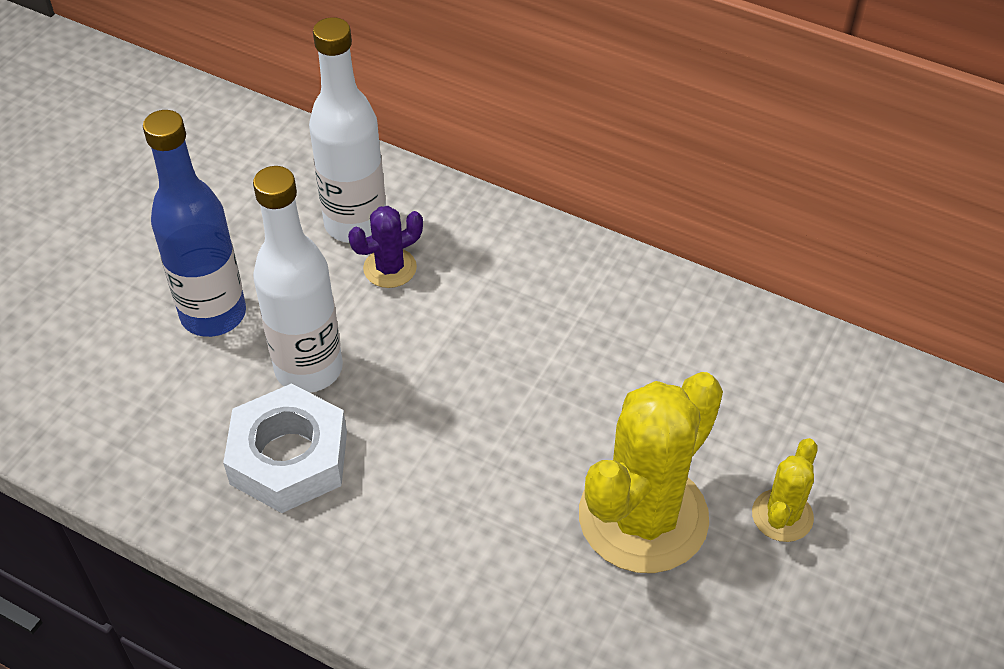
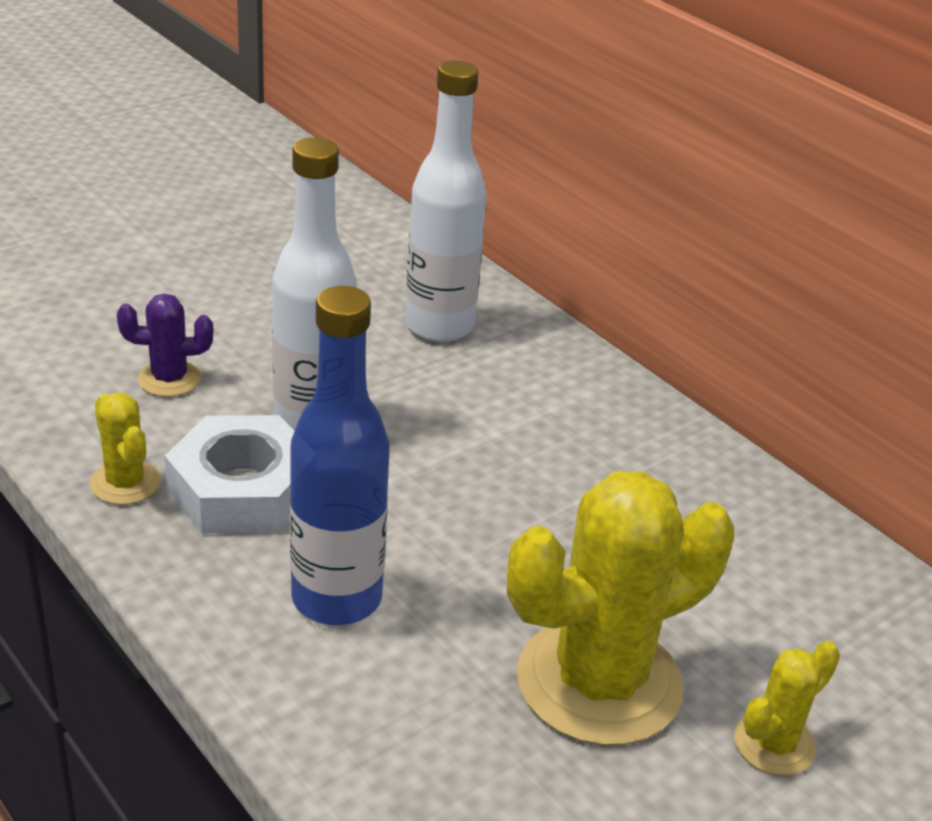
camera: 20 degrees right, 15 degrees down
blue bottle [143,110,246,337] -> blue bottle moved to [290,286,390,625]
purple cactus [348,206,423,288] -> purple cactus moved to [117,294,213,397]
none -> yellow cactus [90,393,161,505]

